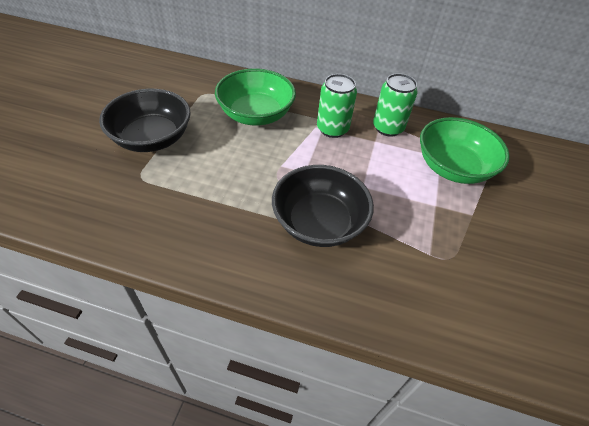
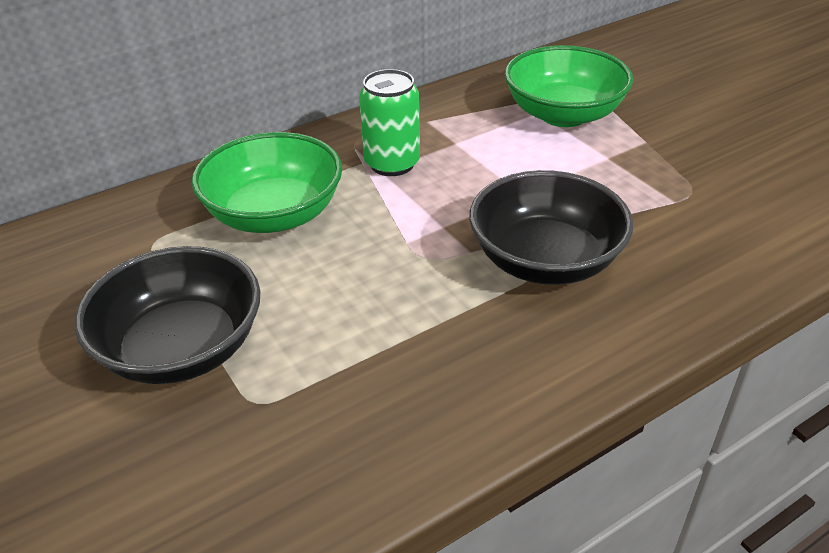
camera: 45 degrees left, 10 degrees down
green can [373,73,417,137] -> none

